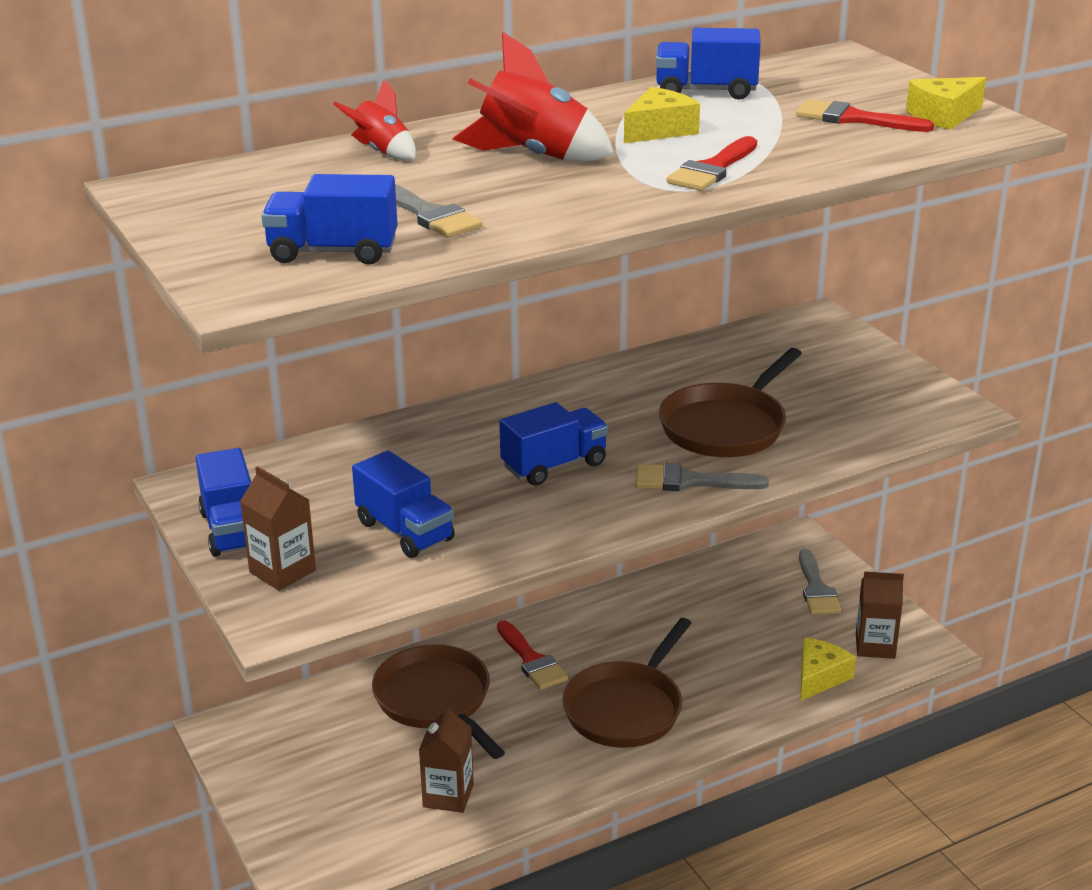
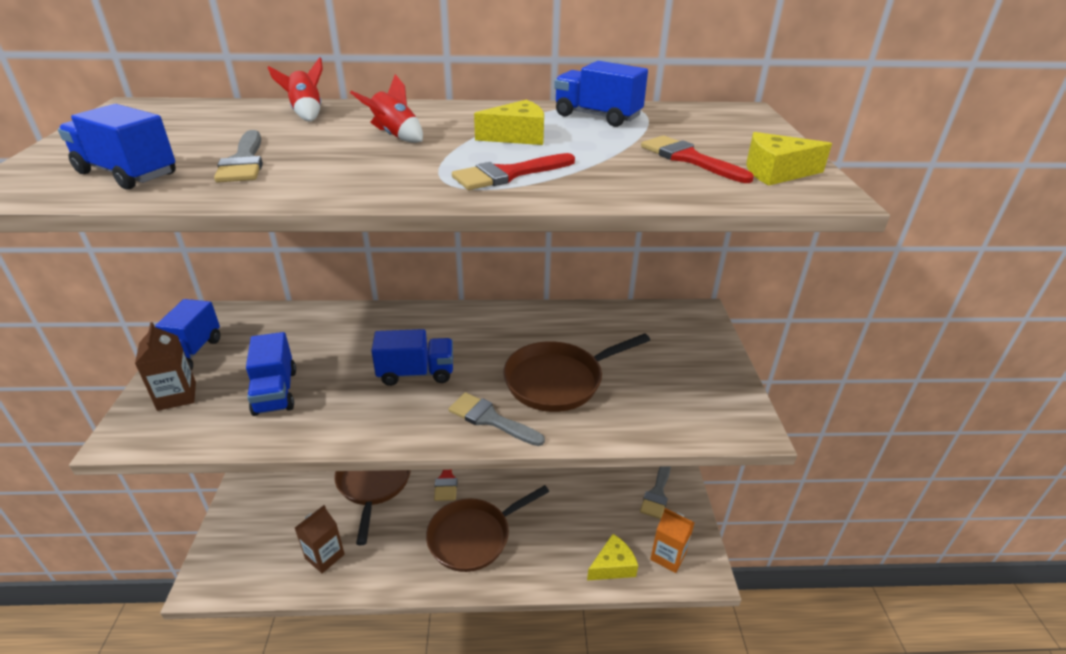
camera: 25 degrees right, 5 degrees up
red rocket [452,32,614,161] -> red rocket [350,74,423,143], size x0.58
brown carton [856,572,904,659] -> orange carton [650,508,694,573]

